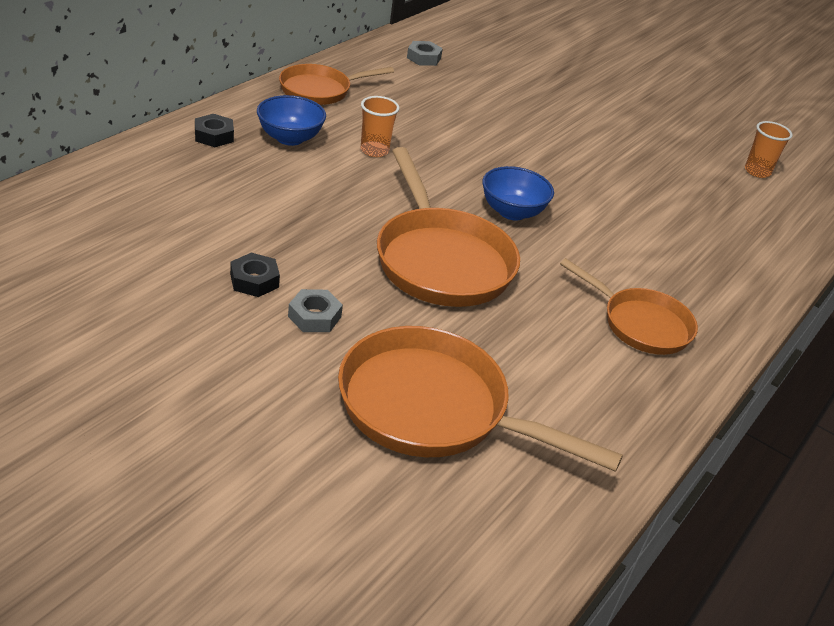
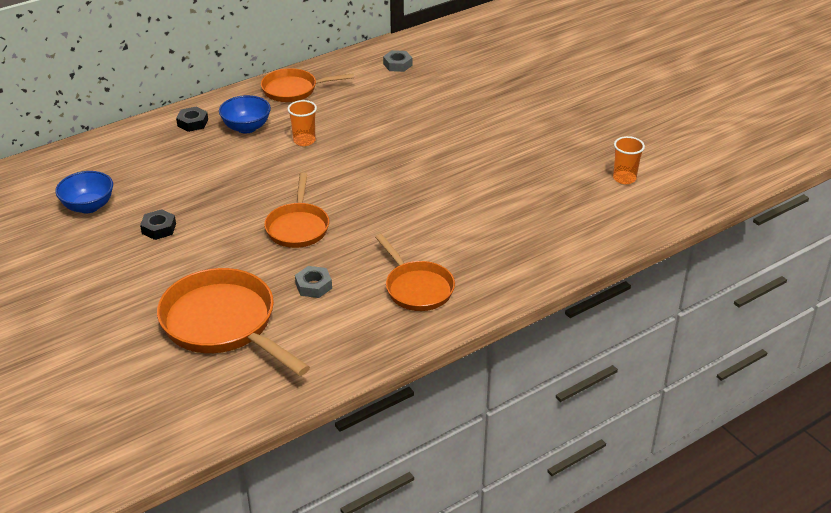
camera: 25 degrees right, 0 degrees up
grey nut [288,289,343,332] -> grey nut moved to [295,266,332,298]
orange pan [377,147,520,307] -> orange pan [264,173,329,248], size x0.62
blue bowl [482,166,554,220] -> blue bowl moved to [55,171,113,214]

